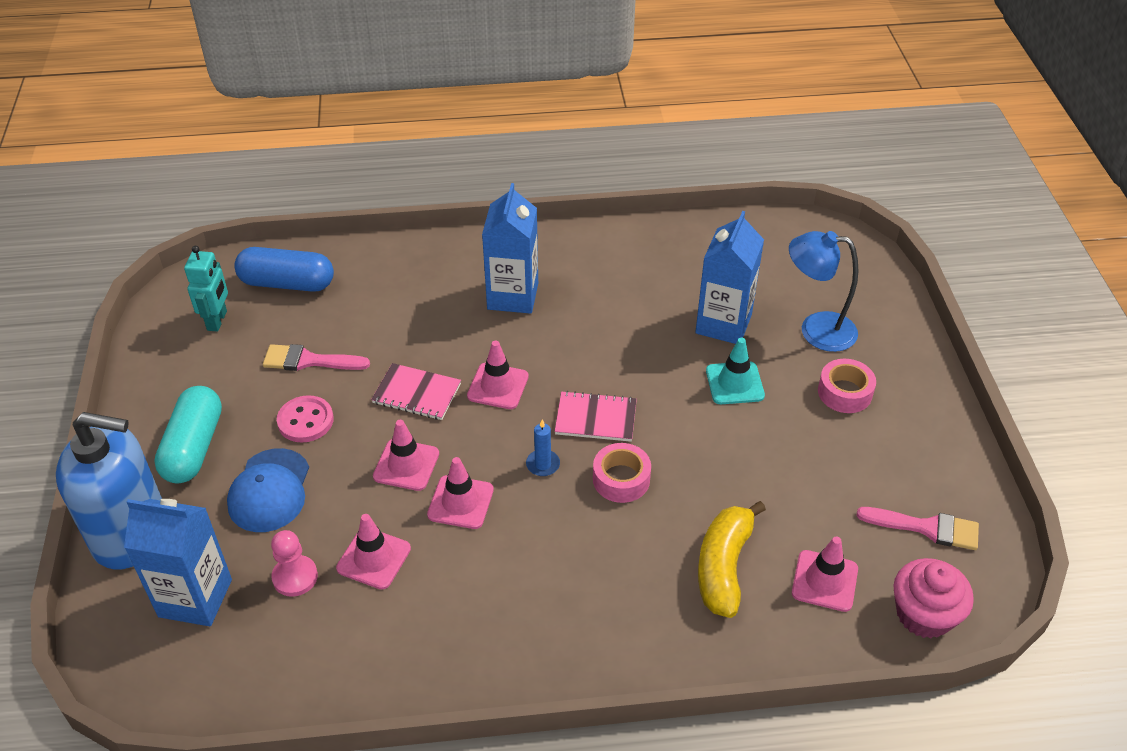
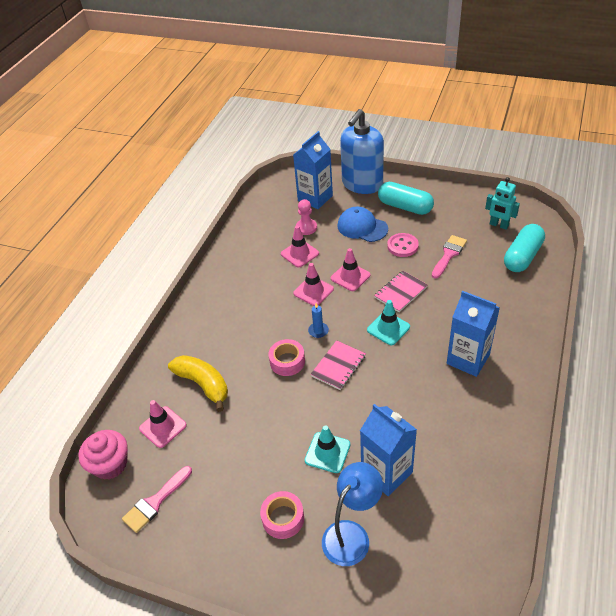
camera: 120 degrees right, 0 degrees up
blue capsule [234,247,334,292] -> turquoise capsule [504,224,545,272]
pink traffic cone [467,341,529,409] -> turquoise traffic cone [367,300,410,345]

